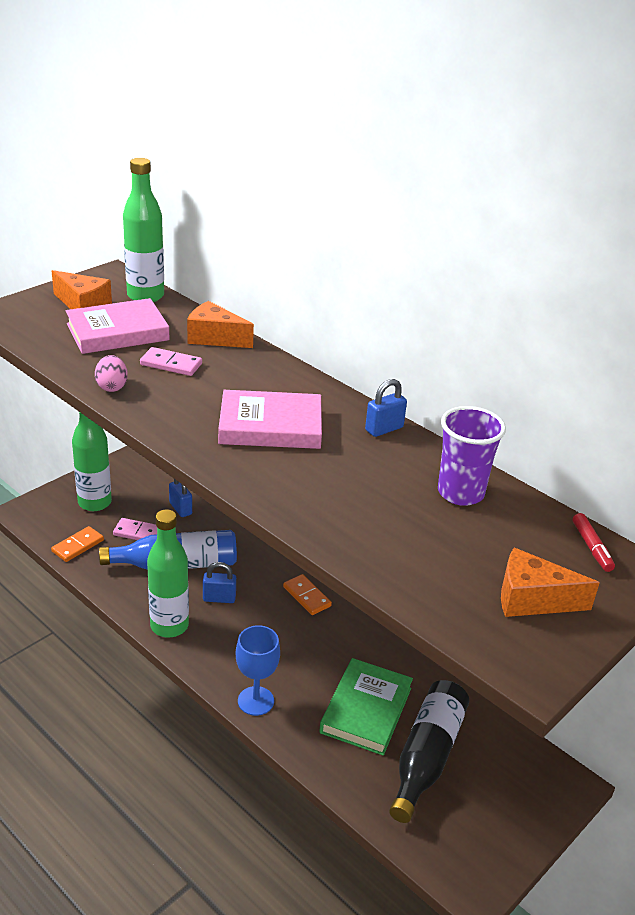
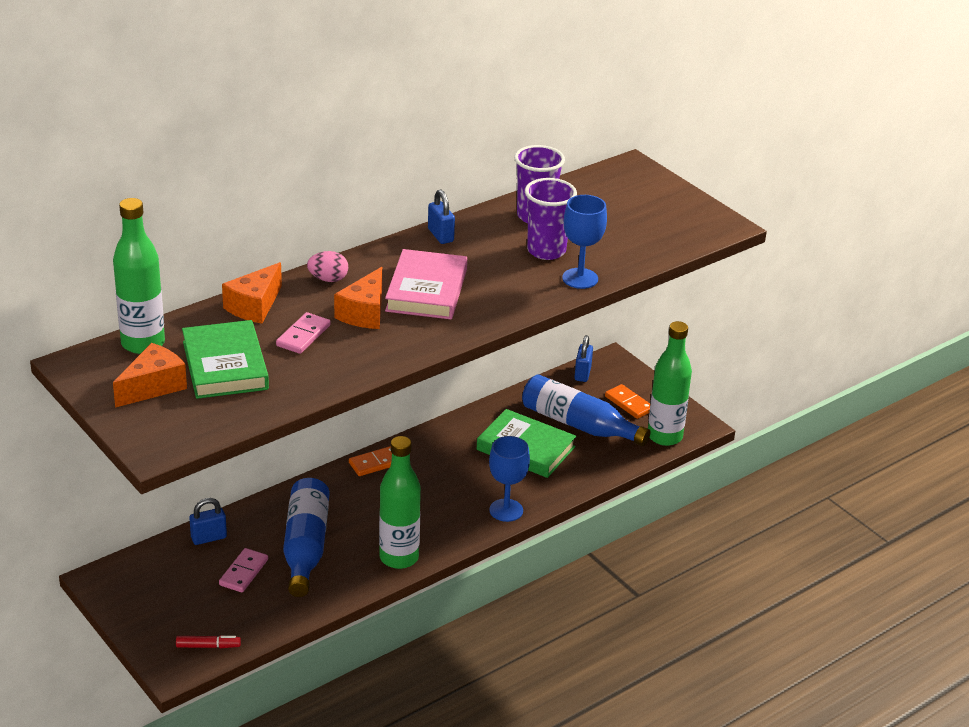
camera: 80 degrees left, 0 degrees up
orange domino [51,526,104,562] -> orange domino moved to [605,384,650,419]
pink book [66,298,170,354] -> green book [182,320,269,399]
green bottle [72,412,112,511] -> green bottle moved to [648,321,692,446]
pink egg [95,355,128,392] -> pink egg moved to [307,251,348,282]
blue padlock [203,562,236,603] -> blue padlock moved to [574,335,593,382]
black bottle [389,680,469,823] -> blue bottle [522,374,651,446]
orange cheese [501,548,599,617] -> orange cheese moved to [334,267,382,329]
red marker [573,513,615,572] -> red marker moved to [176,635,241,648]
none -> purple cup [525,178,577,260]
none -> blue goblet [562,195,607,289]

